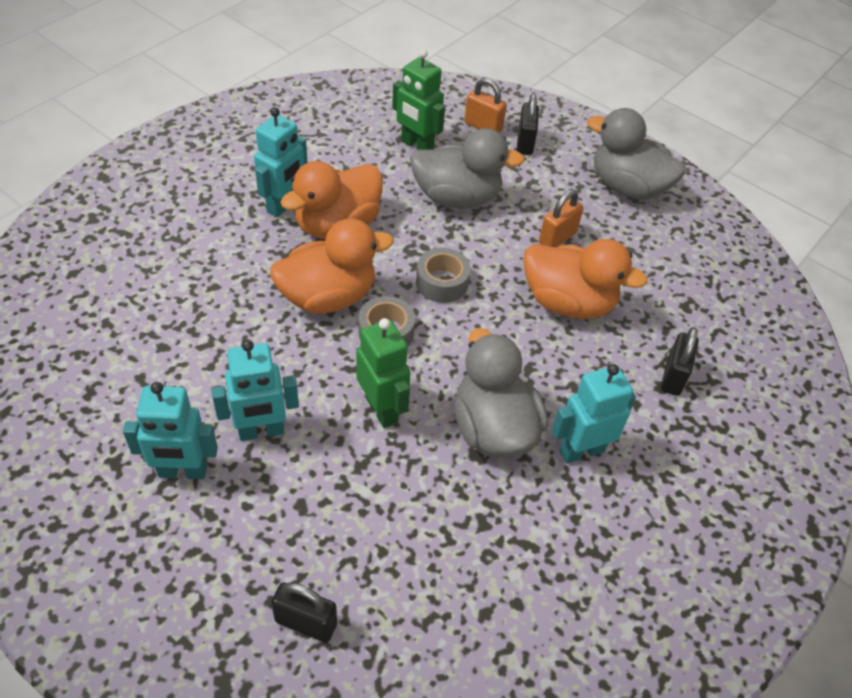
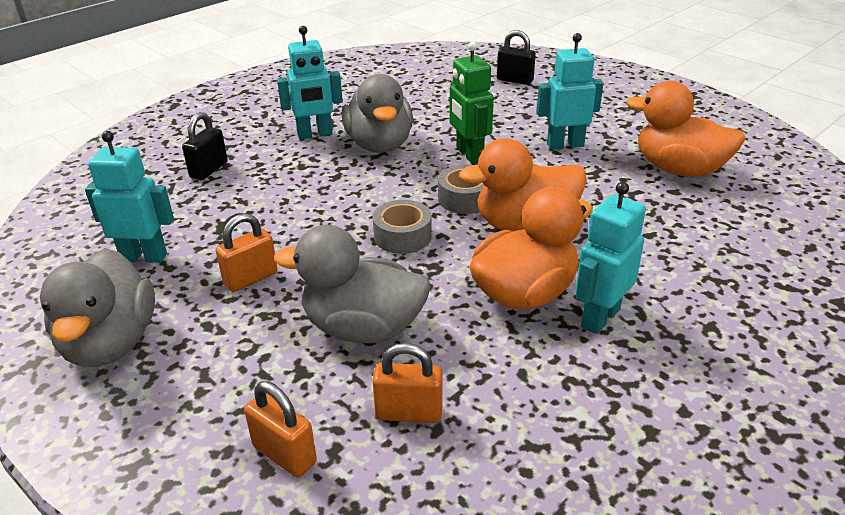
camera: 170 degrees left, 15 degrees down
turquoise robot [123,382,218,479] -> turquoise robot moved to [85,131,174,263]
green robot [392,49,445,150] -> orange padlock [372,343,443,423]
black padlock [517,94,539,155] -> none
orange duck [523,239,648,319] -> orange duck moved to [626,81,745,177]
grey duck [587,108,686,200] -> grey duck turned 45 degrees clockwise [40,248,155,367]

